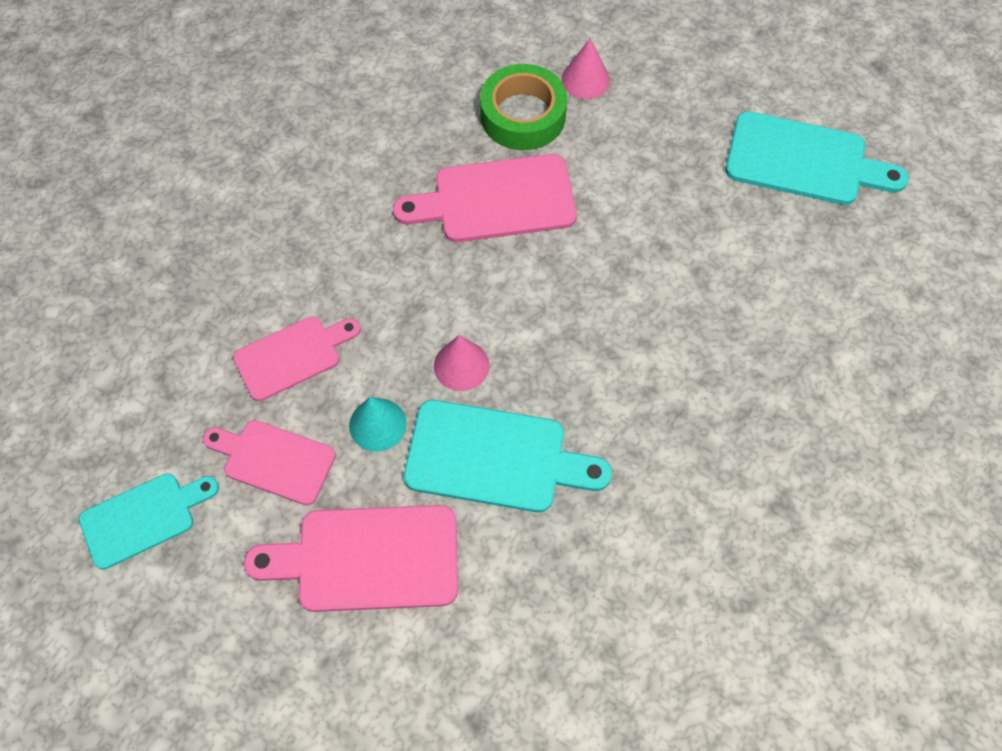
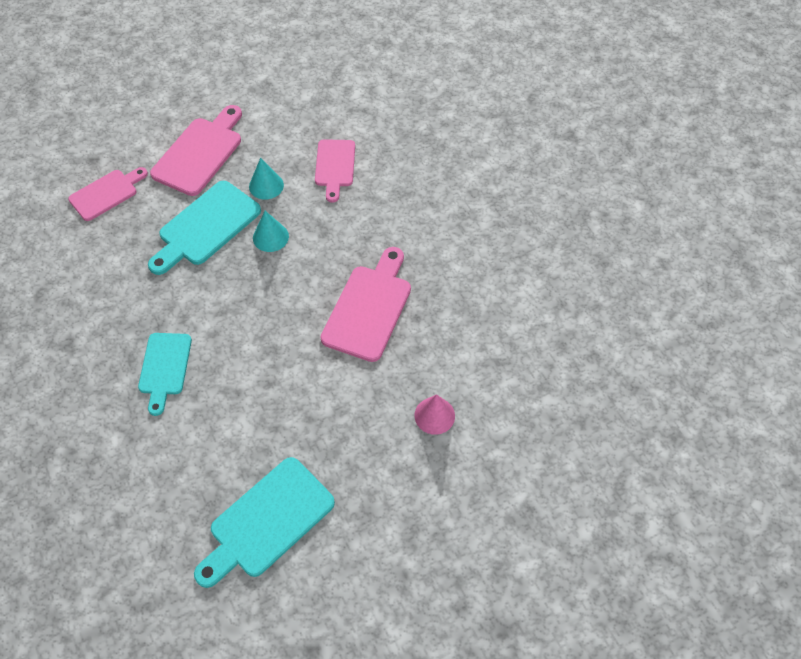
camera: 120 degrees right, 5 degrees down
turquoise cutting board [79,473,219,570] -> turquoise cutting board moved to [138,333,192,416]
pink cutting board [203,420,336,505] -> pink cutting board moved to [68,167,148,221]
pink cone [434,335,489,391] -> turquoise cone [253,211,289,252]
green tape [480,64,567,150] -> none

